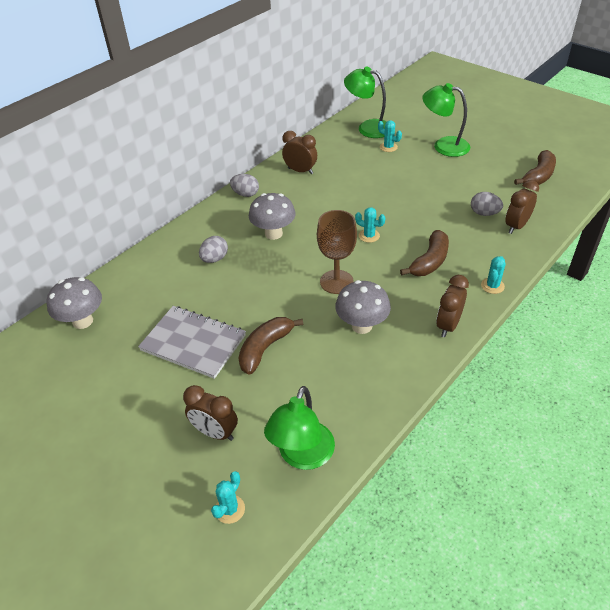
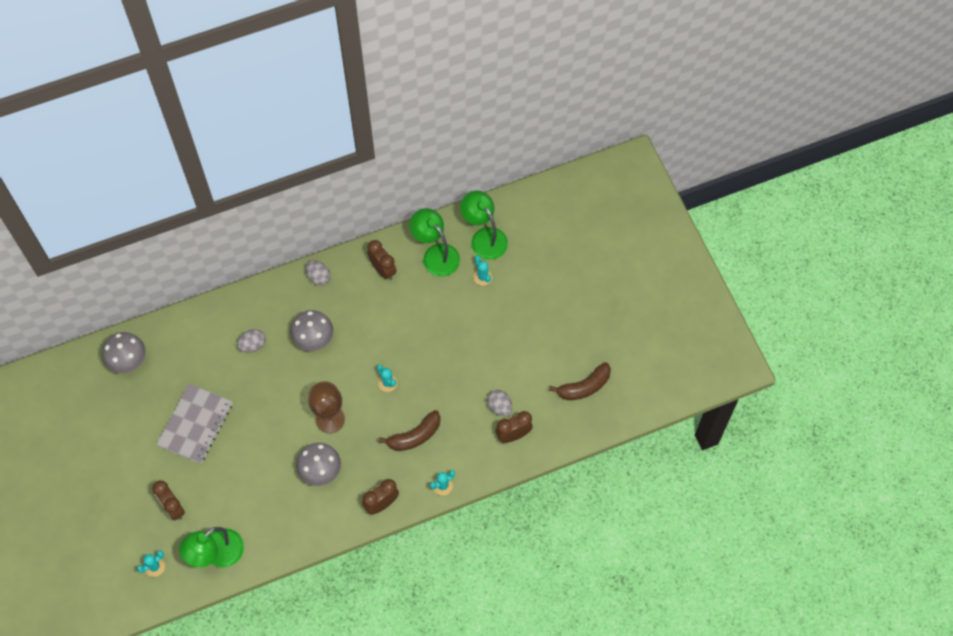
camera: 25 degrees right, 20 degrees up
grey notebook [138,306,246,379] -> grey notebook turned 60 degrees clockwise [156,384,233,464]
brown banana [238,317,303,375] -> none
green lamp [422,83,470,157] -> green lamp moved to [410,208,460,277]

